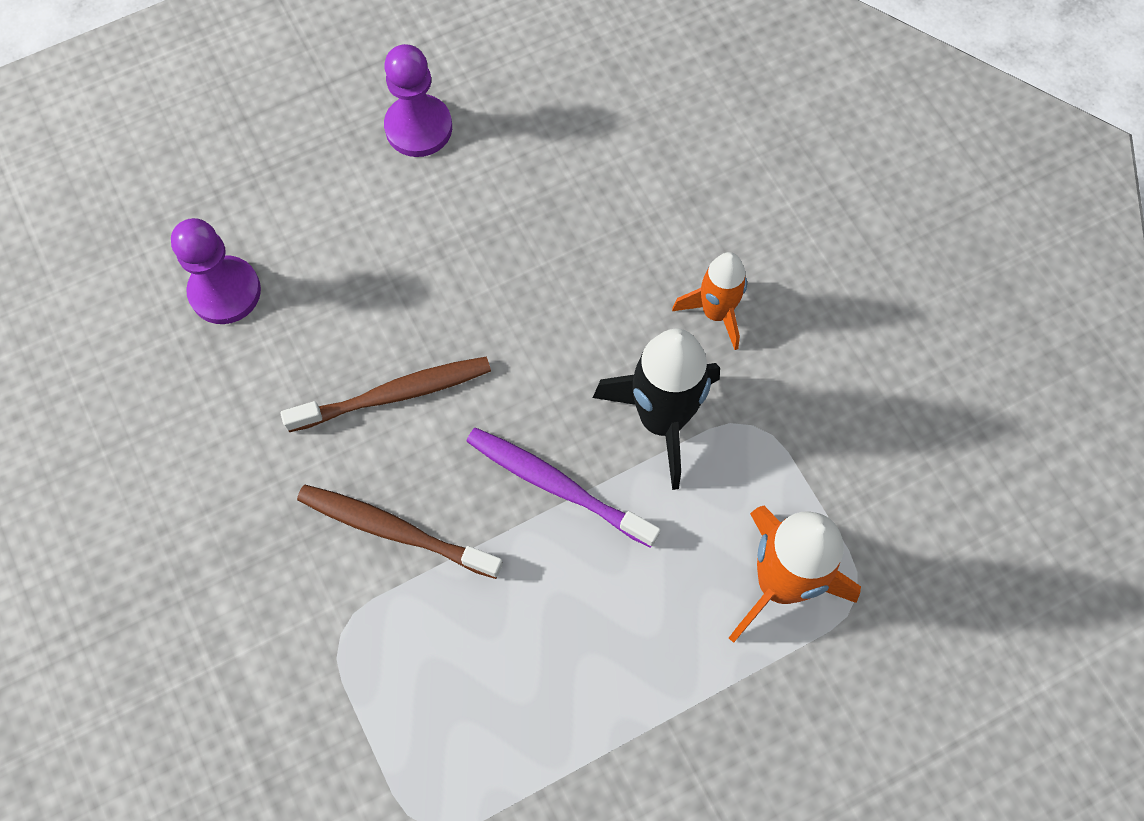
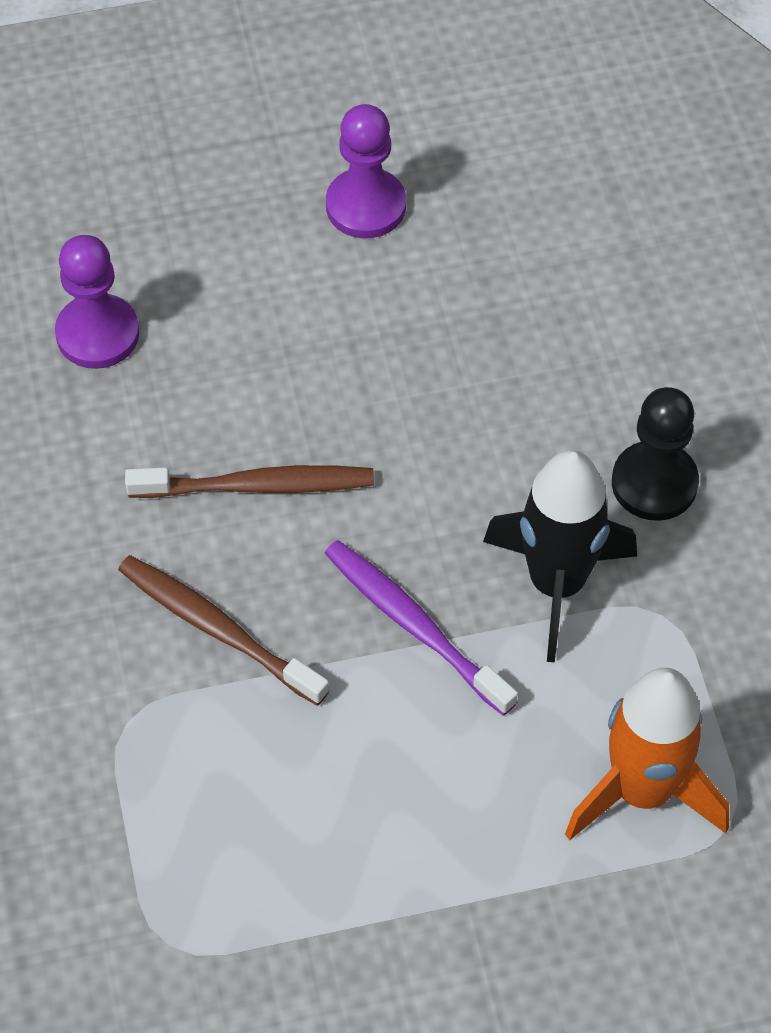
camera: 15 degrees right, 10 degrees down
orange rocket [672,252,747,350] -> black pawn [612,387,699,521]

